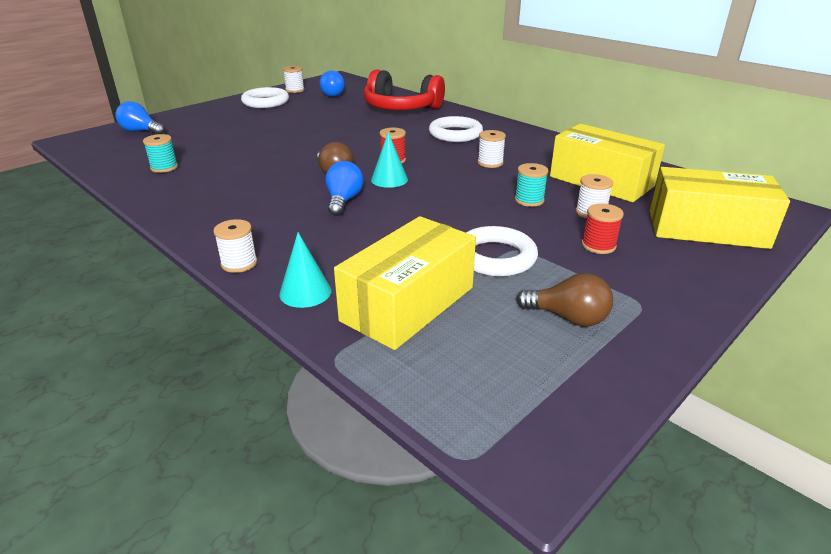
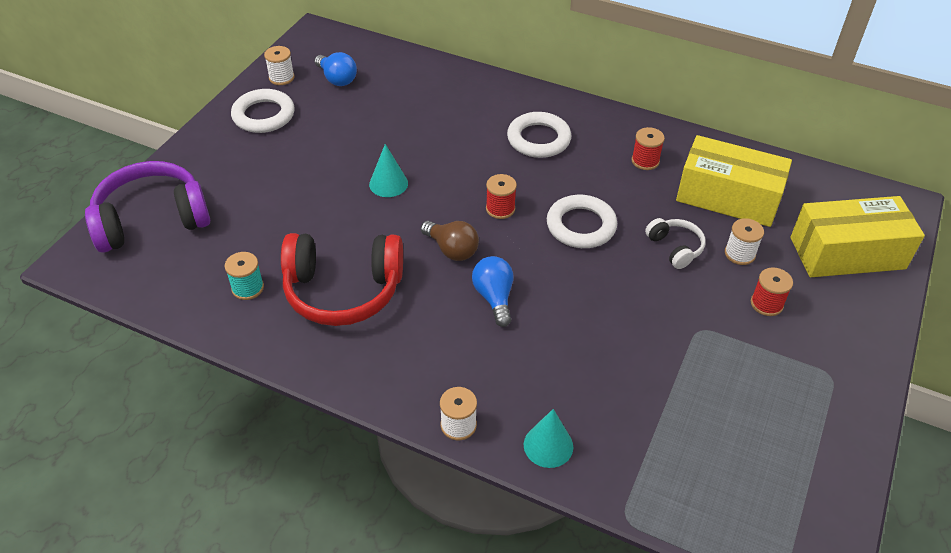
camera: 20 degrees left, 15 degrees up
blue light bulb [115,101,165,134] -> purple headphones [85,161,210,253]
yellow box [334,216,476,350] -> none
red headphones [364,69,445,110] -> red headphones moved to [281,233,403,326]
turquoise cone [371,132,408,188] -> turquoise cone moved to [369,144,408,197]
white ring [466,226,538,277] -> white ring moved to [547,195,617,248]
white spool [478,130,506,168] -> none
turquoise spool [515,163,548,207] -> white headphones [645,218,706,269]
brown light bulb [516,273,613,327] -> none
none -> red spool [632,127,665,170]

